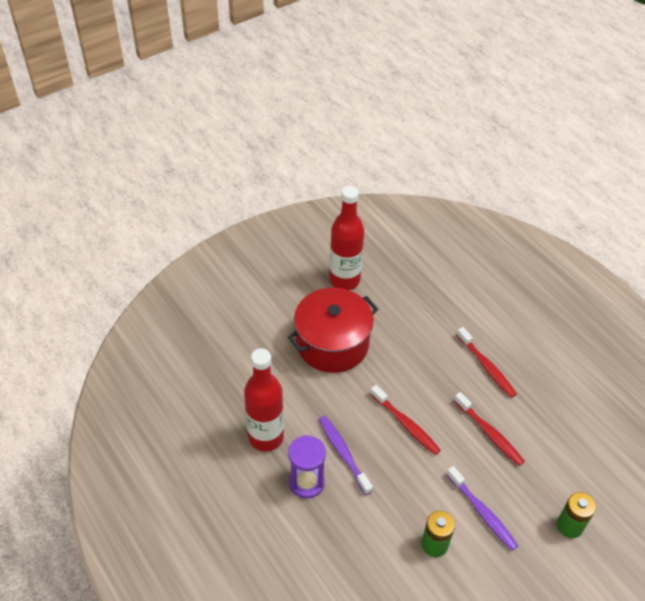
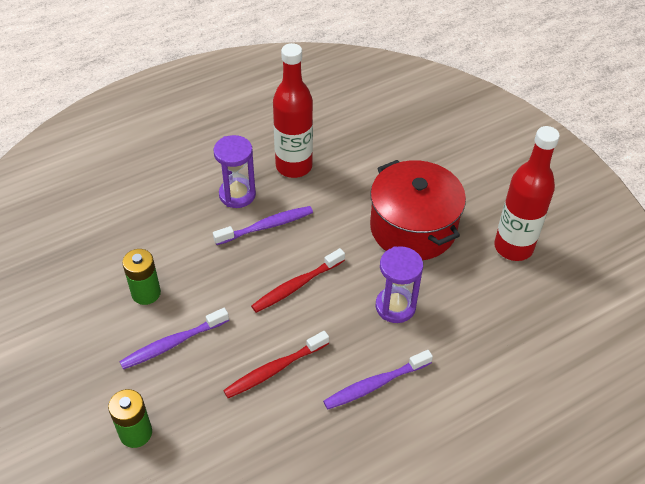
camera: 95 degrees right, 0 degrees up
red toothbrush [457,327,517,398] -> purple toothbrush [323,350,433,410]
none -> purple hourglass [375,246,423,323]

